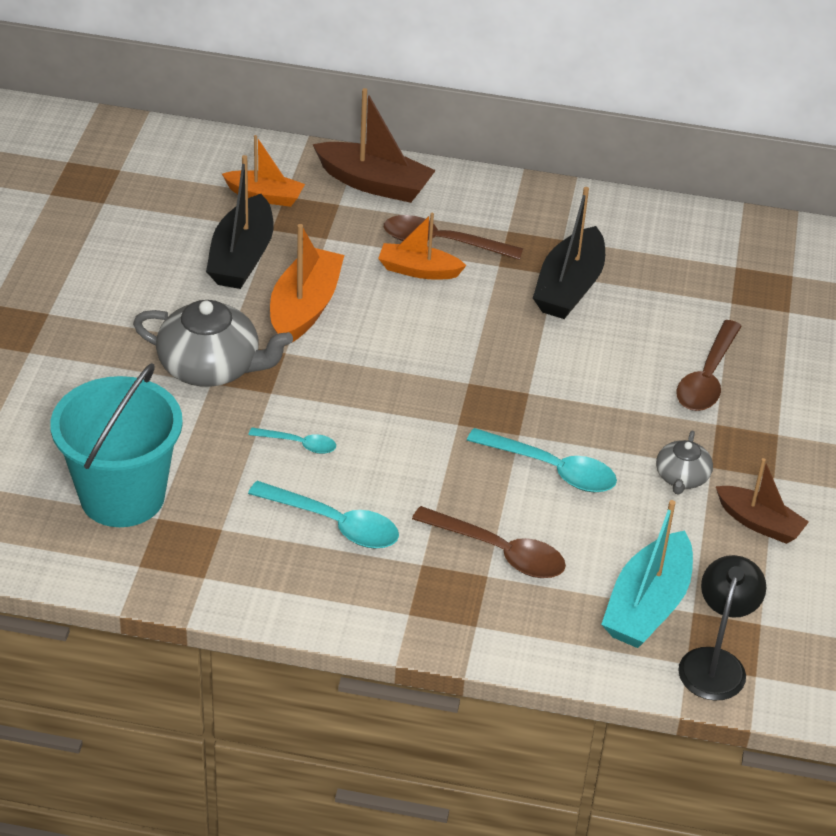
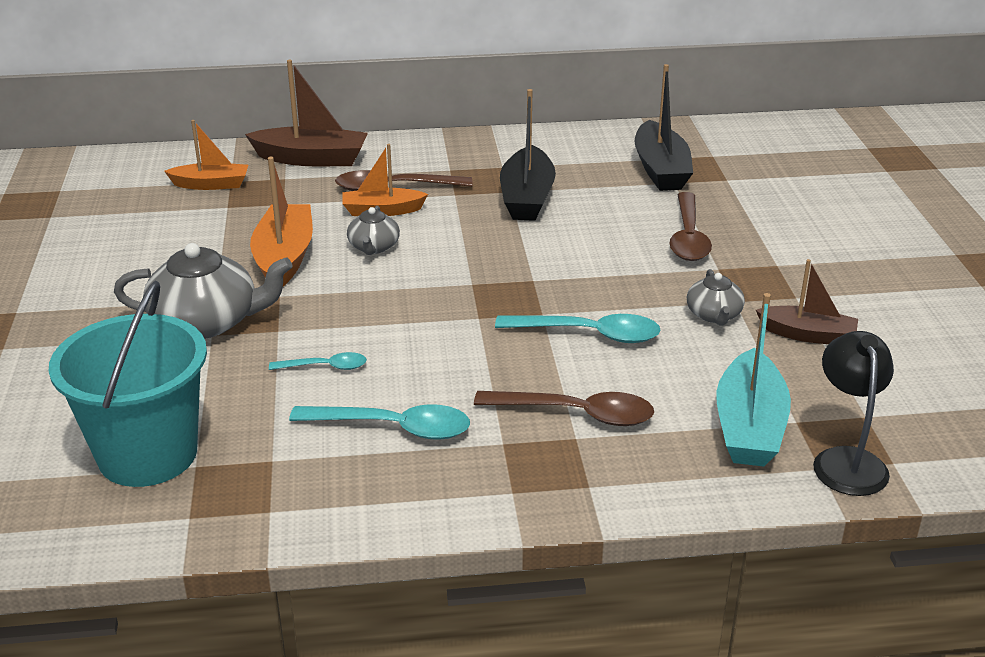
camera: 15 degrees left, 10 degrees down
black boat [206,155,273,289] -> black boat moved to [635,64,693,191]
none -> grey teapot [347,206,400,255]

